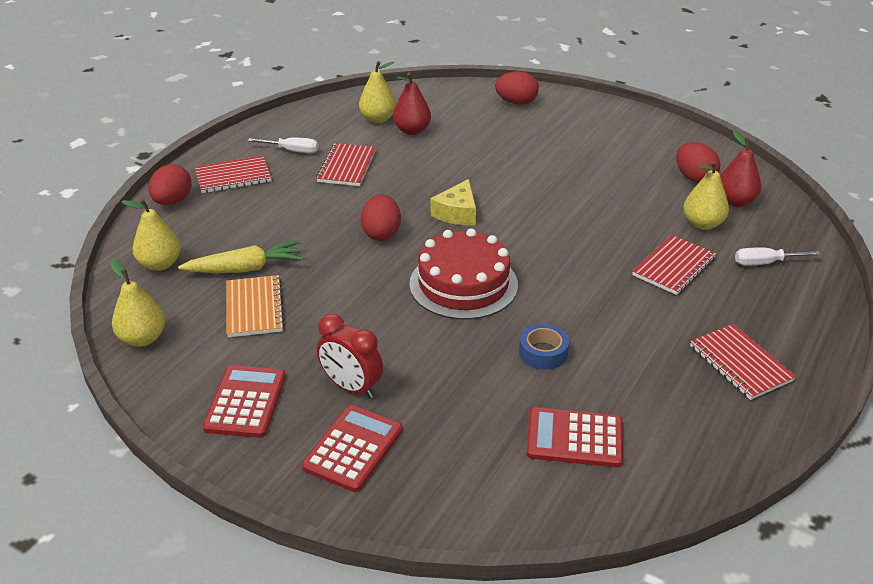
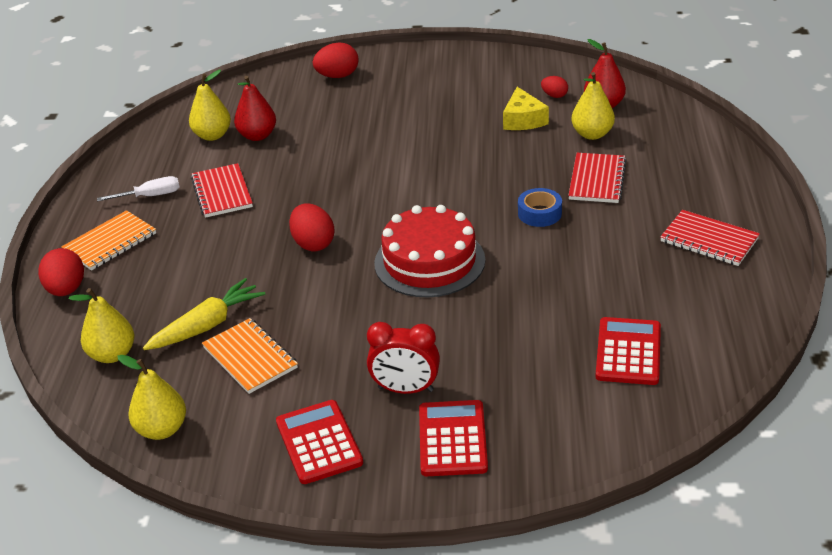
camera: 25 degrees left, 0 degrees up
red notebook [195,155,272,193] -> orange notebook [61,210,156,271]
yellow cheese [431,179,476,225] -> yellow cheese moved to [503,87,549,130]
blue tape [519,324,569,370] -> blue tape moved to [518,188,562,227]
red calculator [526,407,623,467] -> red calculator turned 120 degrees clockwise [595,317,661,385]
red egg [676,142,720,183] -> red egg [541,76,568,98], size x0.58
white screwdriver [735,247,821,266] -> none

